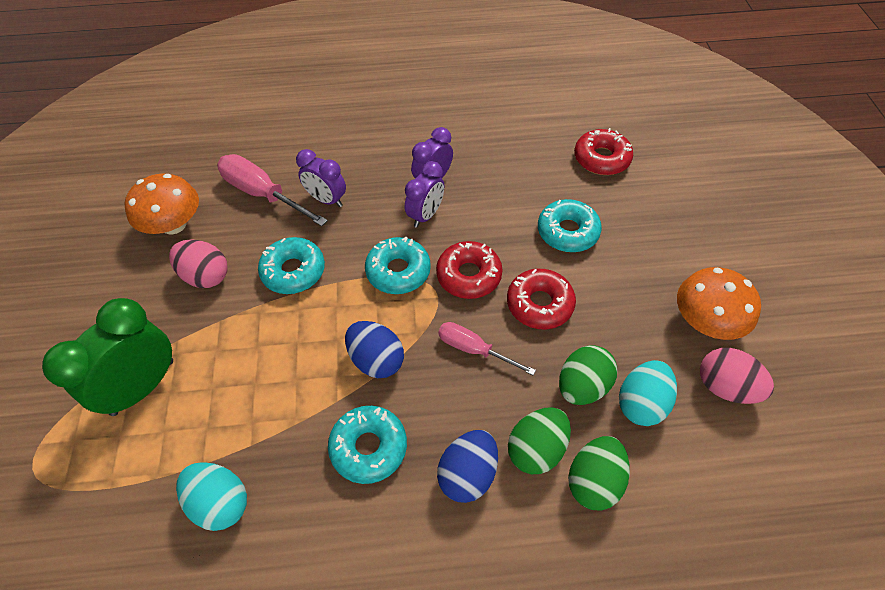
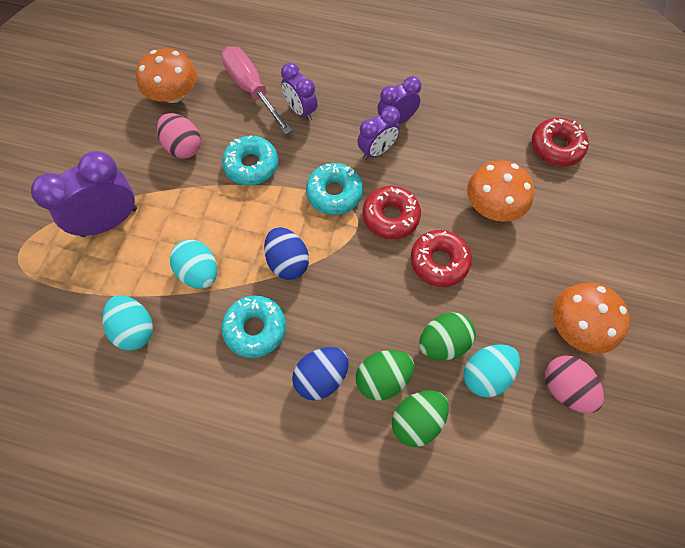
camera: 20 degrees right, 10 degrees up
green clock [42,298,173,416] -> purple clock [31,151,137,237]
pink screwdriver [438,322,536,376] -> none
turquoise donut [538,199,602,252] -> orange mushroom [467,160,534,222]
none -> turquoise egg [170,239,217,289]

